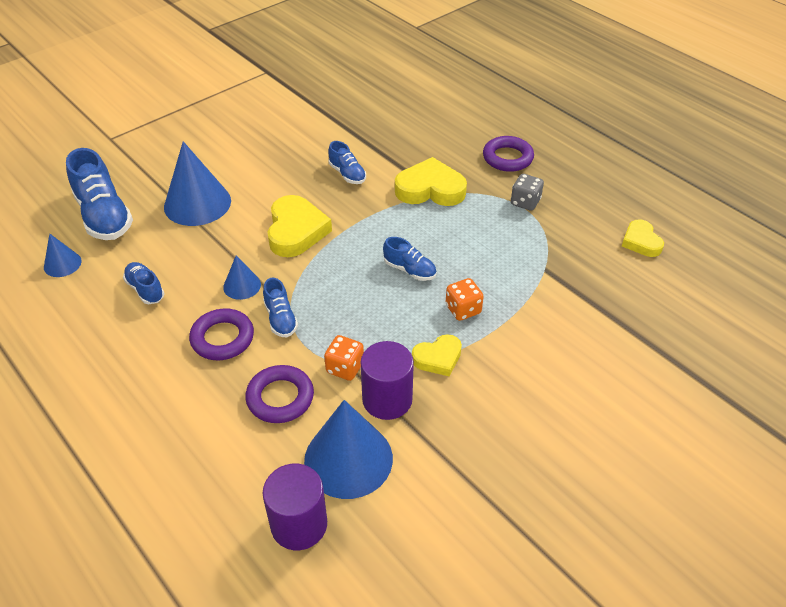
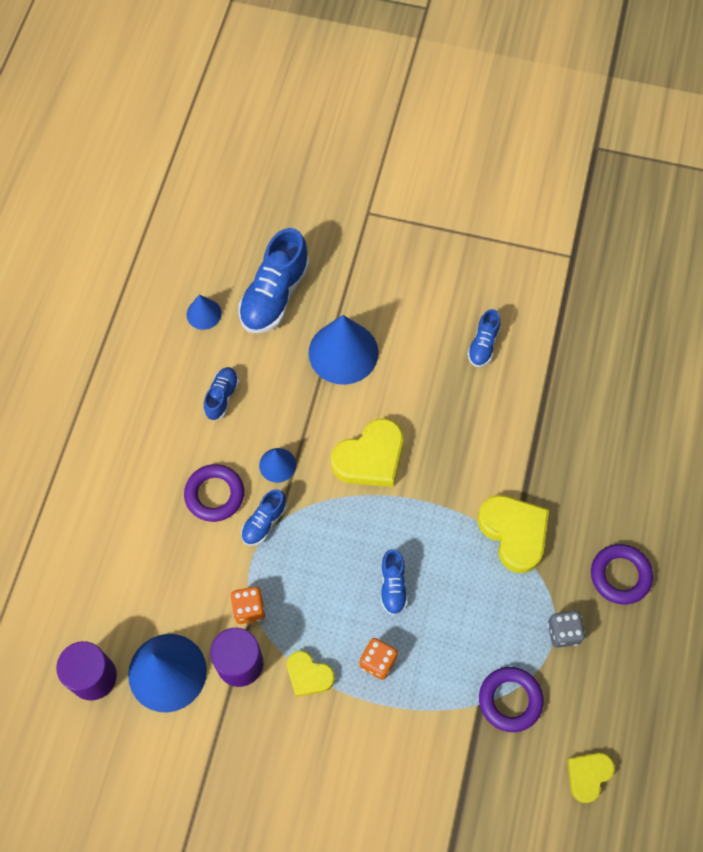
camera: 55 degrees right, 20 degrees up
purple ring [245,365,314,423] -> purple ring moved to [479,667,544,732]
blue shoe [328,141,366,184] -> blue shoe moved to [467,309,500,367]

